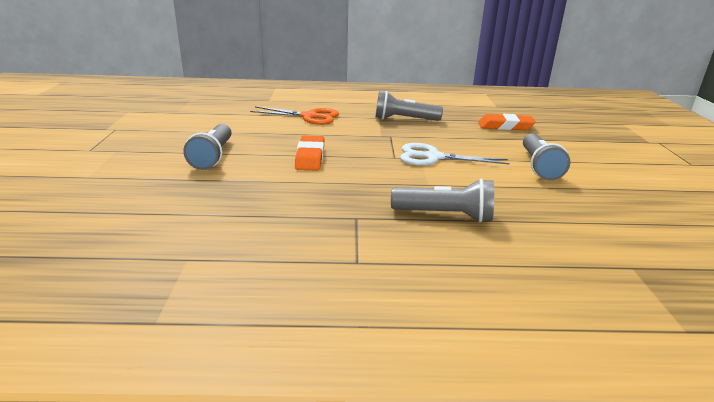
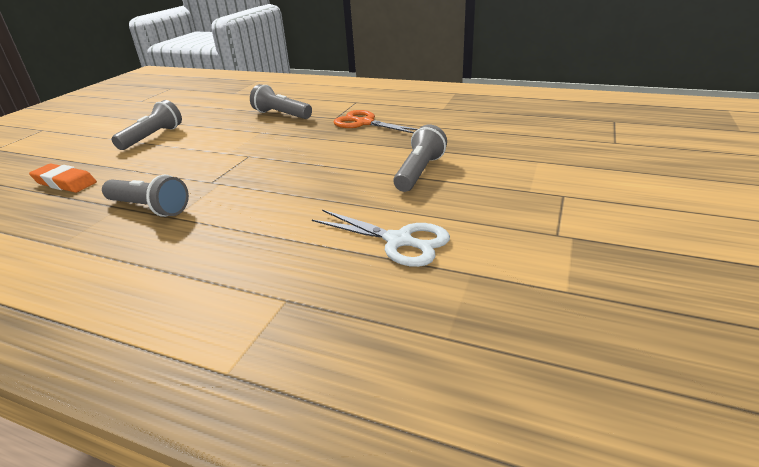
camera: 155 degrees left, 5 degrees up
orange scissors [250,106,339,125] -> orange scissors moved to [333,110,418,133]
orange eraser [295,135,324,171] -> none
white scissors [400,143,510,166] -> white scissors moved to [312,210,450,267]

